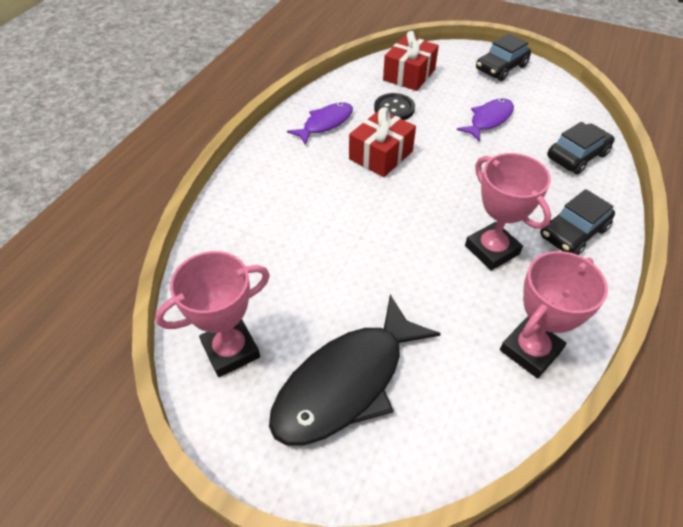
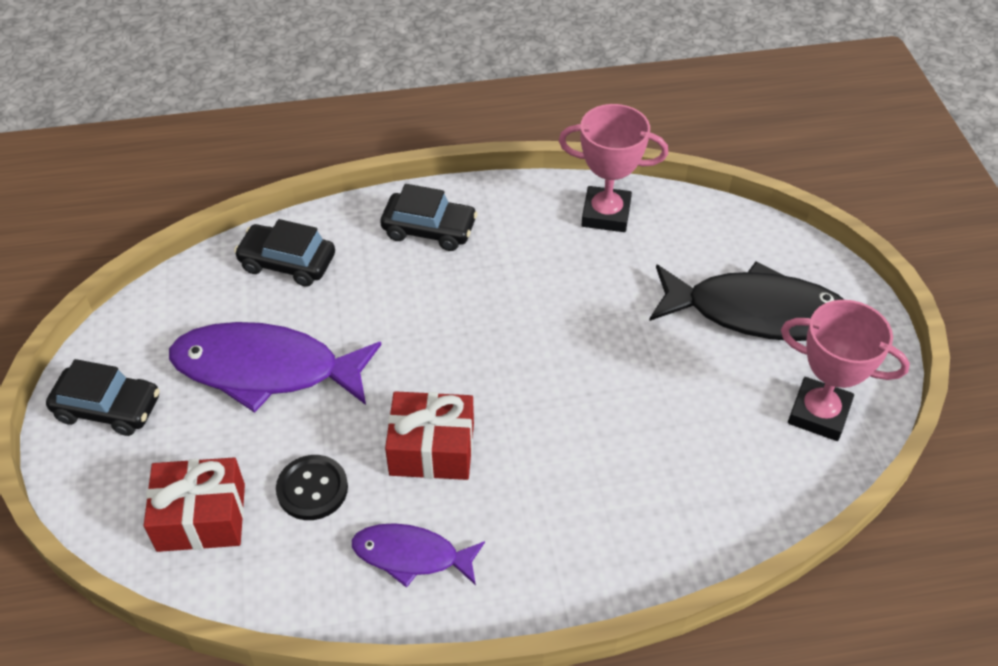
camera: 125 degrees left, 0 degrees up
purple fish [457,98,514,142] -> purple fish [169,322,381,413], size x1.79
pink trophy [465,153,551,270] -> none

